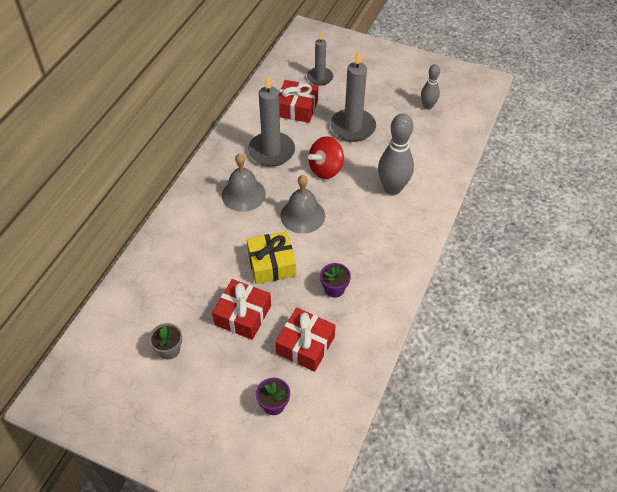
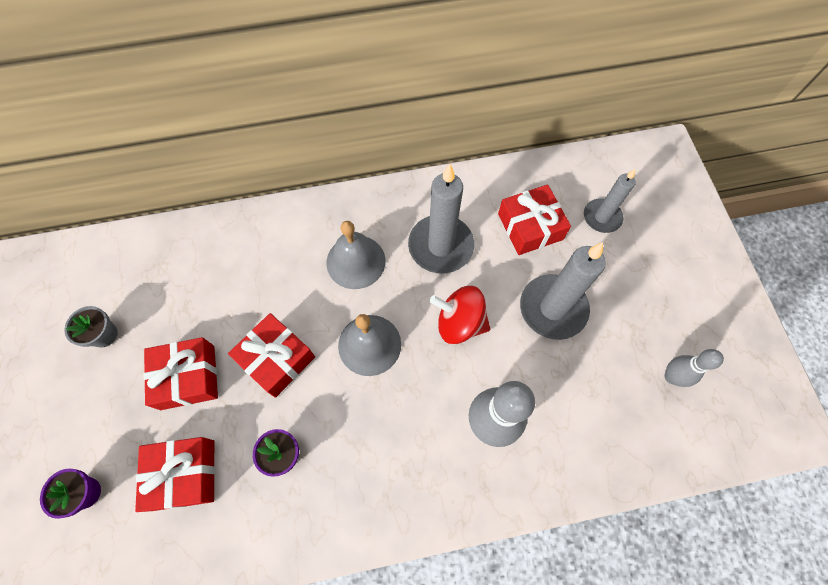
camera: 55 degrees right, 15 degrees up
yellow gift [247,231,296,284] -> red gift [228,313,315,398]

